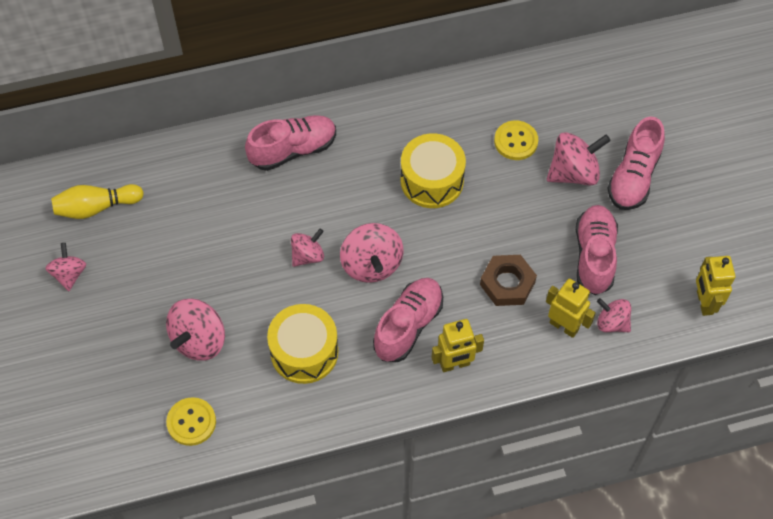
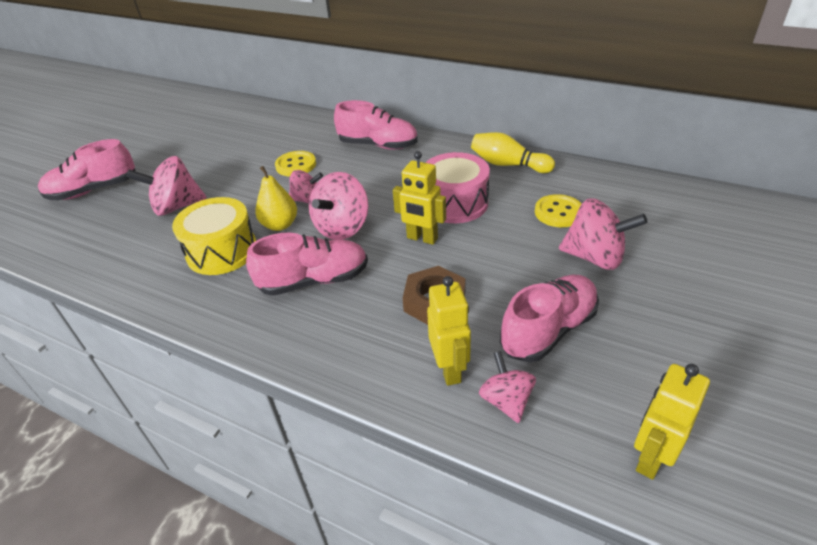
camera: 45 degrees right, 20 degrees down
pink spinning top [45,243,86,291] -> none
yellow bowling pin [51,184,144,219] -> yellow bowling pin moved to [471,132,555,173]
yellow button [166,397,216,446] -> yellow button moved to [275,151,316,176]
yellow drum [401,133,466,208] -> pink drum [425,152,490,223]
yellow robot [432,319,484,372] -> yellow robot moved to [393,151,446,245]
pink shoe [607,116,665,210] -> pink shoe moved to [38,139,136,200]
none -> yellow pear [255,166,297,231]

